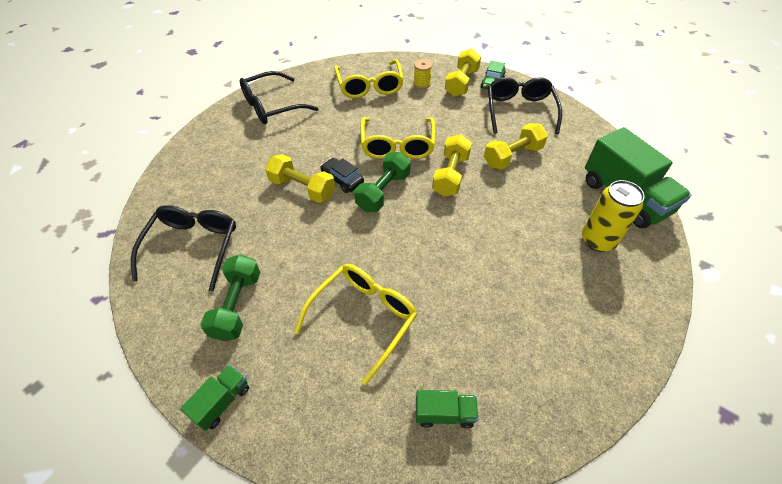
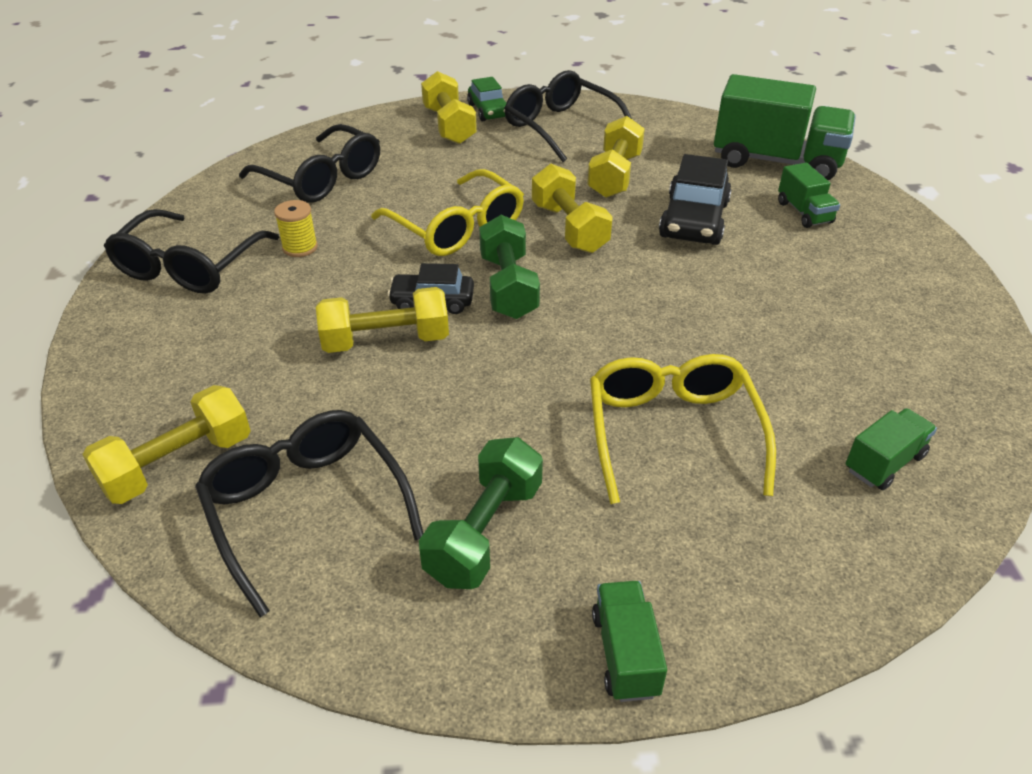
camera: 40 degrees left, 10 degrees down
green dumbbell [200,254,260,341] -> green dumbbell turned 60 degrees clockwise [419,437,543,589]
yellow glasses [334,59,404,98] -> black glasses [239,124,380,203]
yellow spool [413,59,432,89] -> yellow spool moved to [274,200,318,257]
yellow can [582,180,645,252] -> green truck [778,163,840,228]
none -> yellow dumbbell [82,385,251,504]
none -> black car [659,154,732,245]

